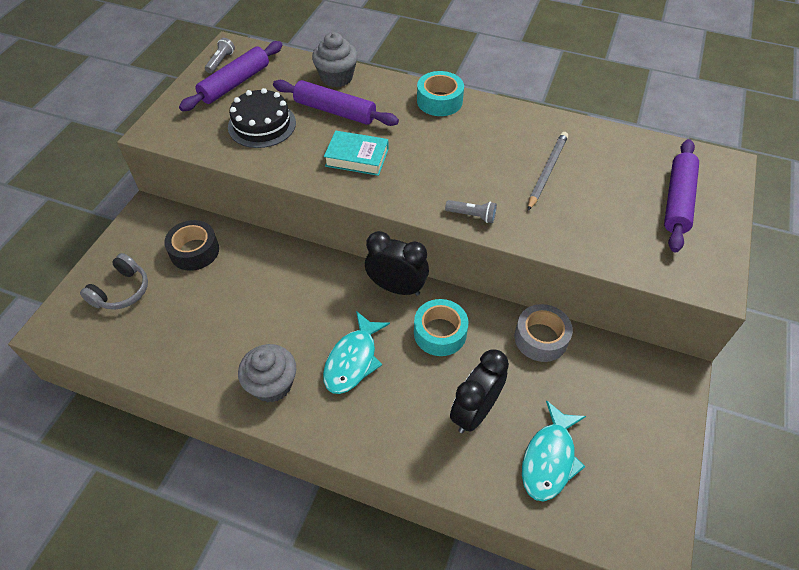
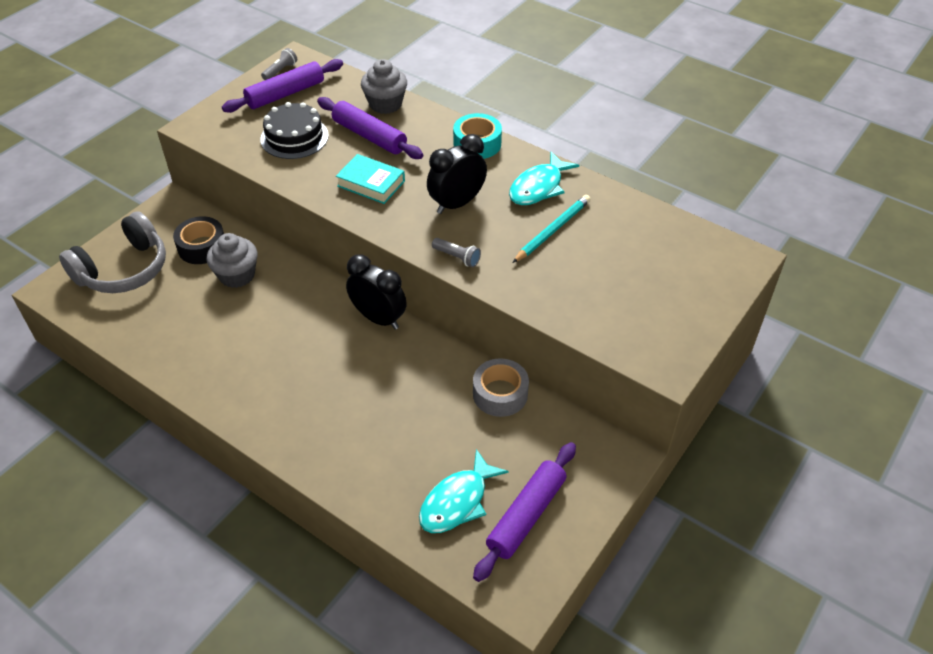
camera: 15 degrees right, 5 degrees down
grey headphones [80,253,148,310] -> grey headphones [59,211,166,293], size x1.63
grey cupcake [238,344,296,403] -> grey cupcake moved to [206,233,258,288]
turquoise fish [323,311,390,394] -> turquoise fish moved to [509,152,579,205]
turquoise tape [414,299,468,356] -> none
black clock [450,349,509,433] -> black clock moved to [427,134,487,214]
grey pencil [528,132,568,211] -> turquoise pencil [512,195,591,263]
purple rolling pin [664,139,699,252] -> purple rolling pin moved to [473,442,576,582]

